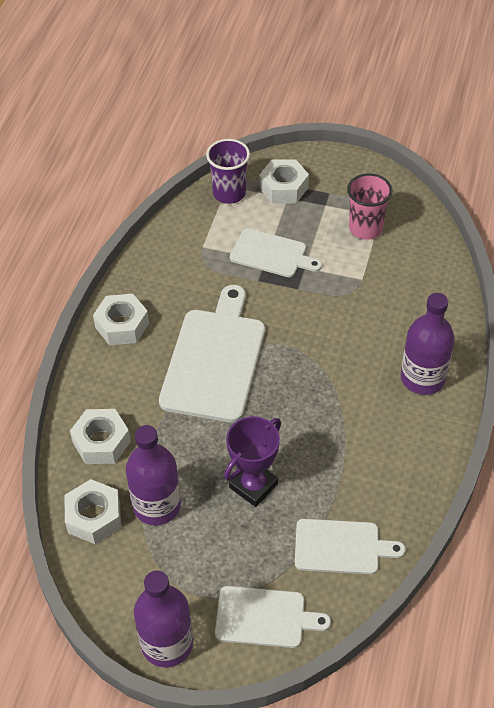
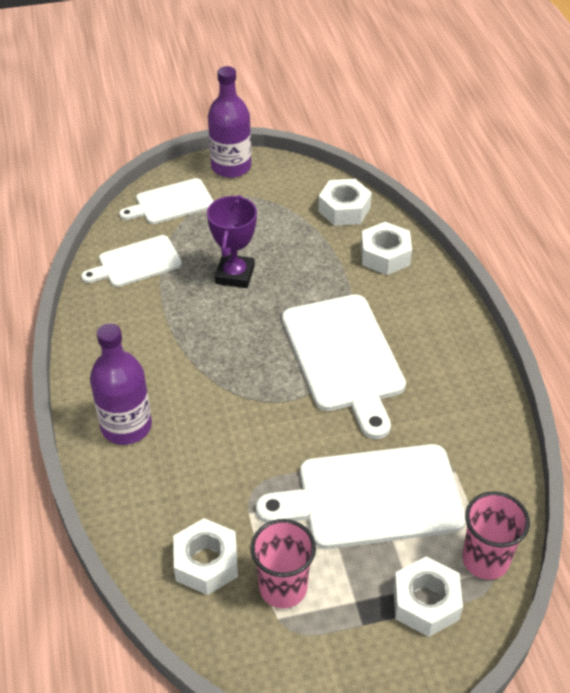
camera: 150 degrees right, 5 degrees down
white nut [93,294,149,345] -> white nut moved to [173,518,238,595]
purple bottle [126,425,181,525] -> none
purple cup [206,139,250,204] -> pink cup [462,491,530,580]
white cutting board [230,228,322,277] -> white cutting board [256,444,466,549], size x1.70

